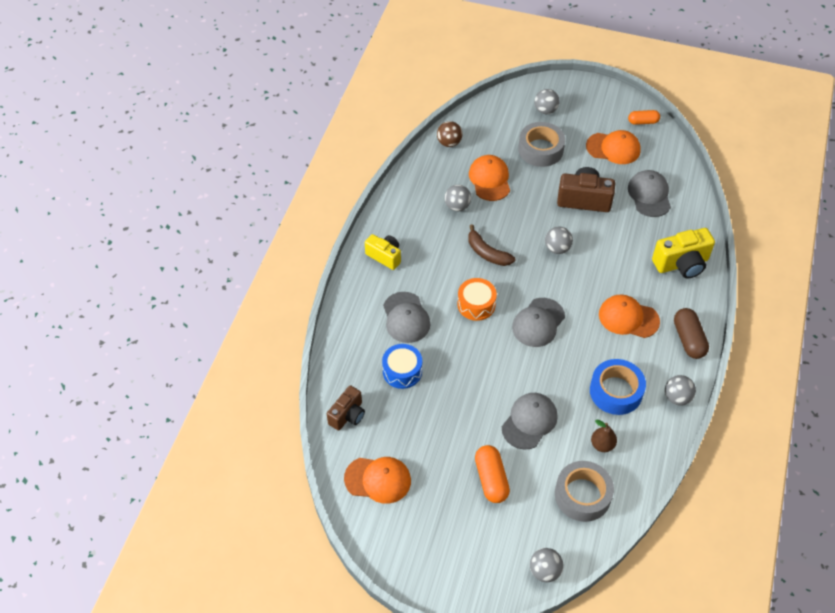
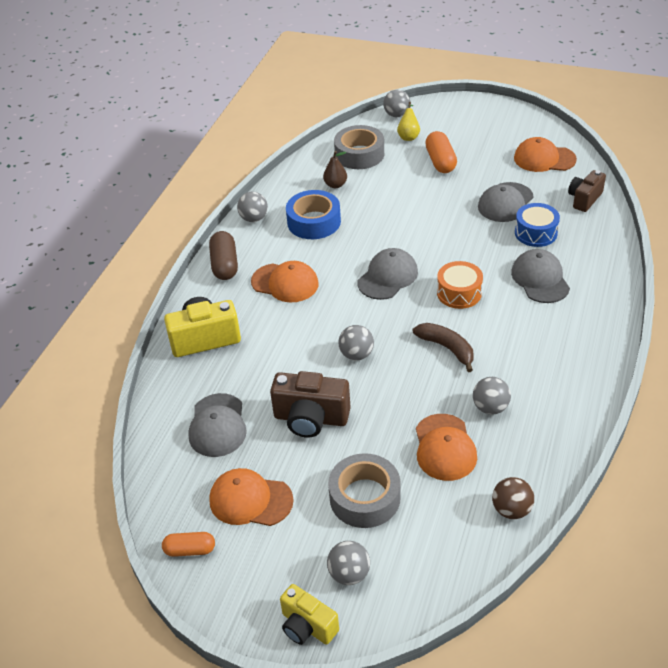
camera: 175 degrees left, 10 degrees down
yellow camera [365,234,401,270] -> yellow camera moved to [280,584,339,645]
grey cap [502,393,558,450] -> grey cap moved to [478,182,534,222]
none -> yellow pear [397,102,420,141]

